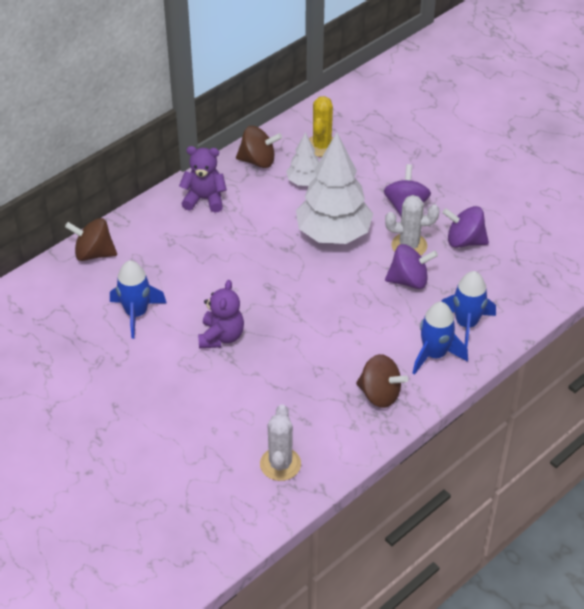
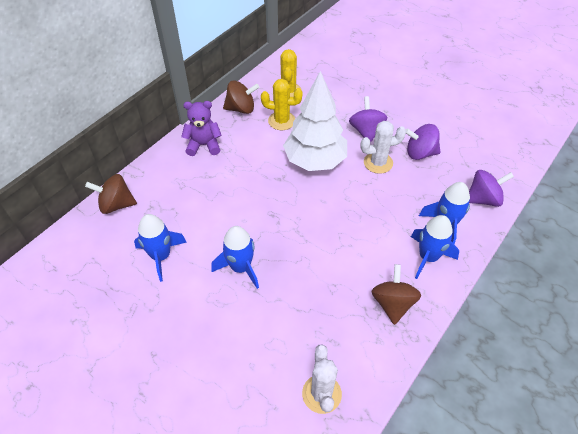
camera: 10 degrees left, 5 degrees up
purple teddy bear [198,280,244,348] -> blue rocket [211,226,259,289]
white tree [286,132,319,186] -> yellow cactus [261,79,303,130]
brown spinning top [356,354,408,408] -> brown spinning top turned 105 degrees counterclockwise [371,264,421,325]
purple spinning top [385,244,438,289] -> purple spinning top moved to [469,170,514,207]

